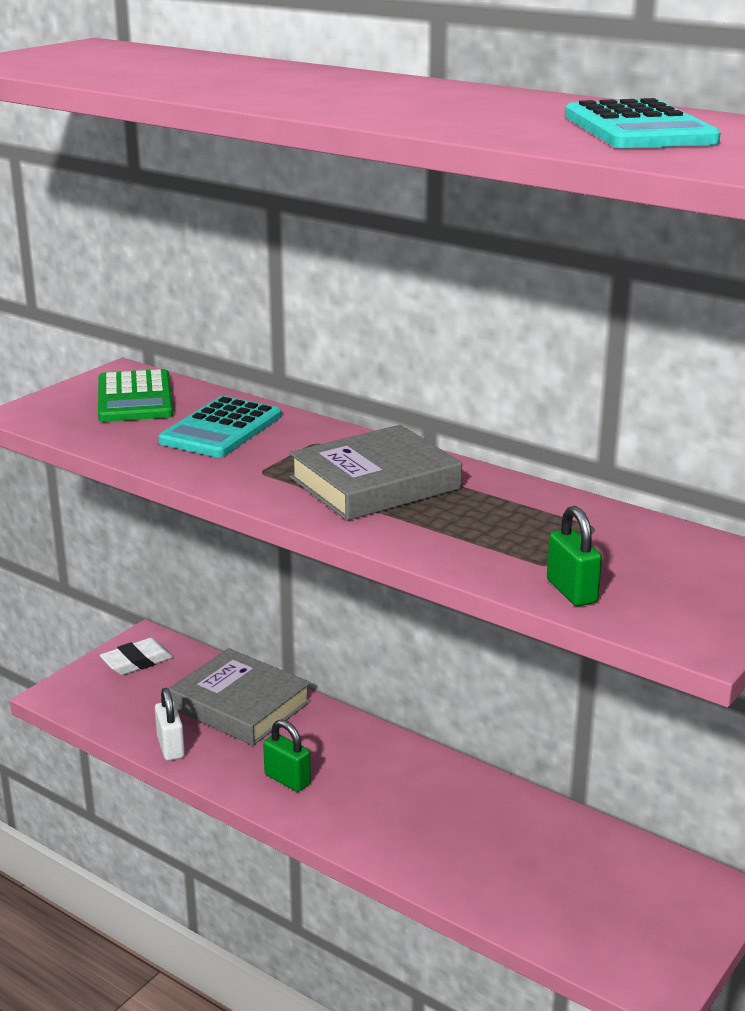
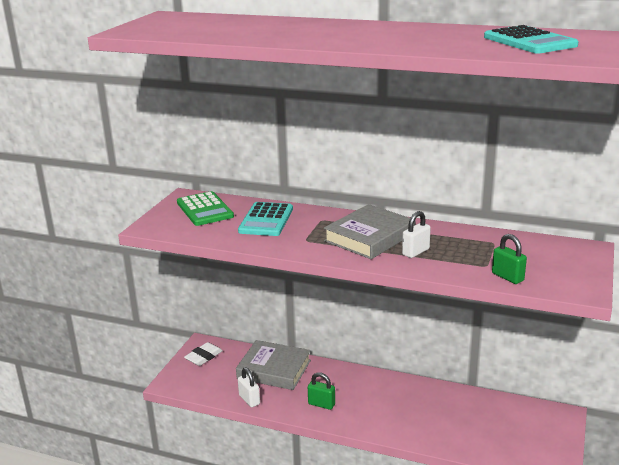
camera: 15 degrees left, 0 degrees up
none -> white padlock [402,211,431,258]

